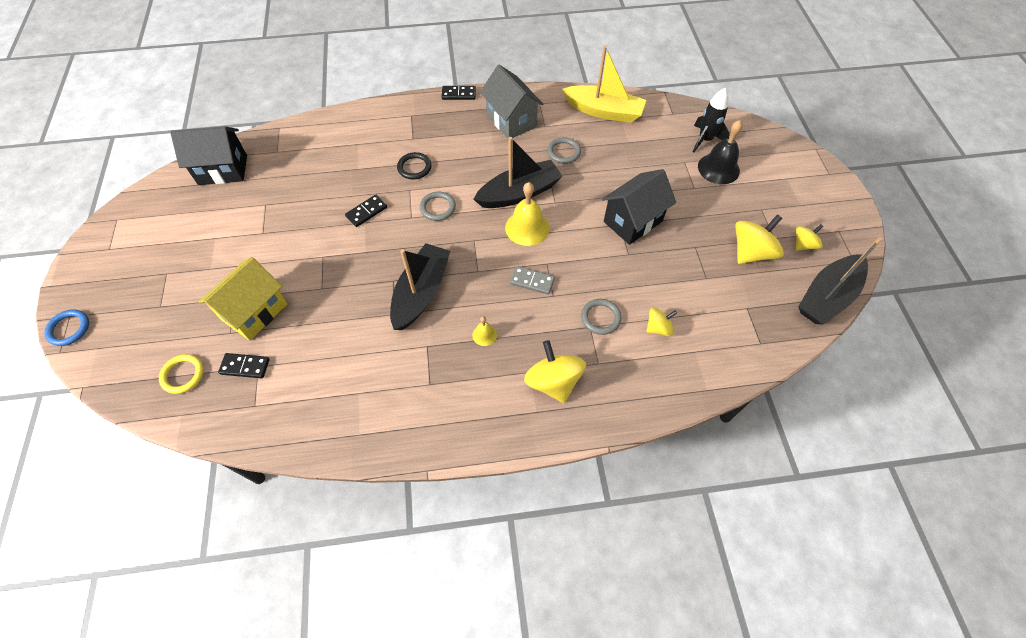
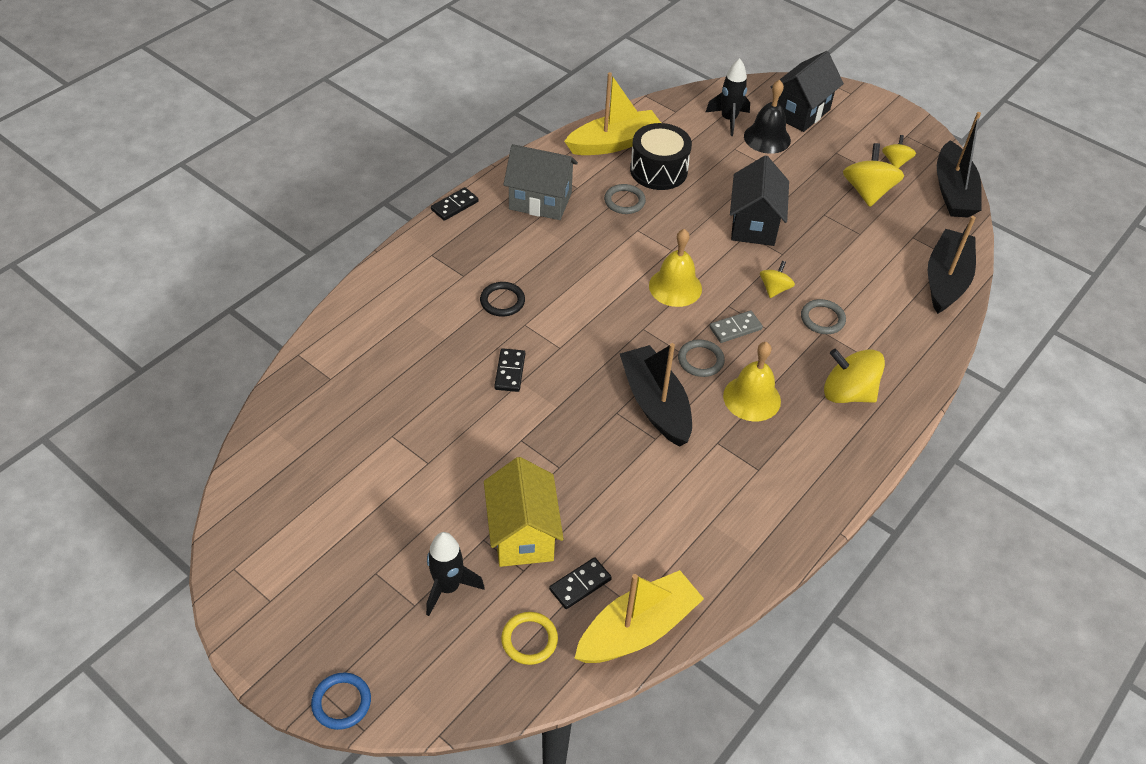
camera: 45 degrees left, 10 degrees down
black house [170,126,247,185] -> black house moved to [771,51,844,132]
grey ring [420,192,456,221] -> grey ring moved to [678,339,725,377]
yellow bell [472,316,497,346] -> yellow bell [723,342,781,421], size x2.00
black boat [473,137,563,208] -> black boat moved to [928,216,976,314]
yellow spinning top [646,307,677,336] -> yellow spinning top moved to [760,261,795,298]
none -> black rocket [426,532,485,616]
none -> yellow boat [574,570,704,663]
none -> black drum [630,123,692,190]

